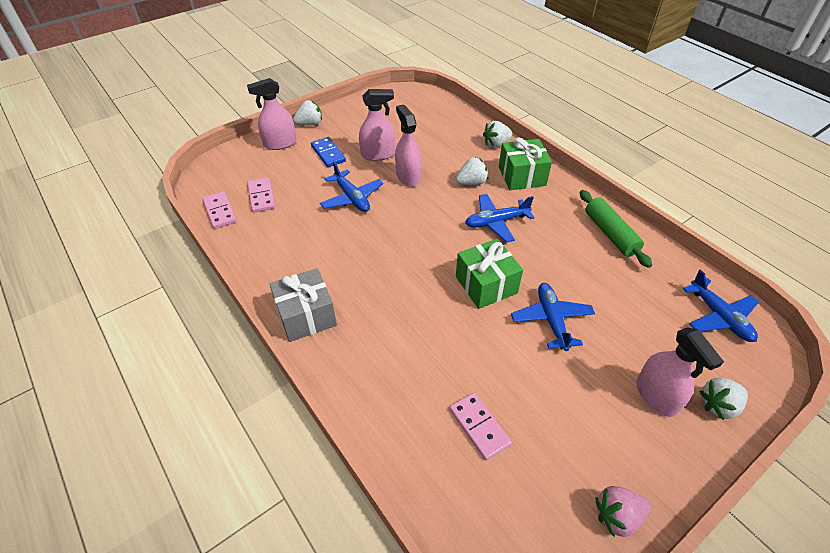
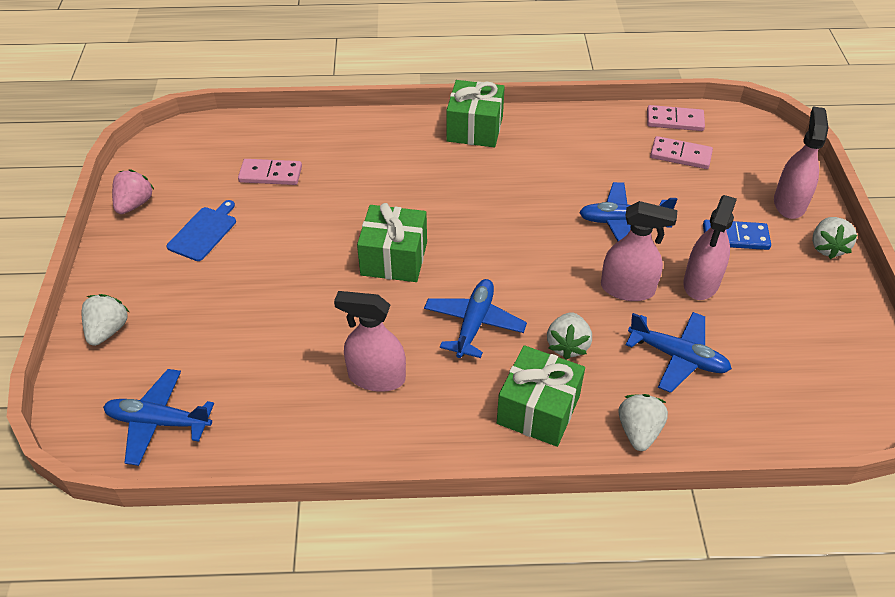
camera: 125 degrees right, 0 degrees up
grey gift [270,268,337,342] -> green gift [446,80,505,147]
blue plane [511,283,595,351] -> blue plane moved to [625,312,732,393]
green rolling pin [579,190,652,268] -> none
pink spray bottle [637,328,724,417] -> pink spray bottle moved to [334,291,406,392]
none -> blue cutting board [166,200,236,261]

